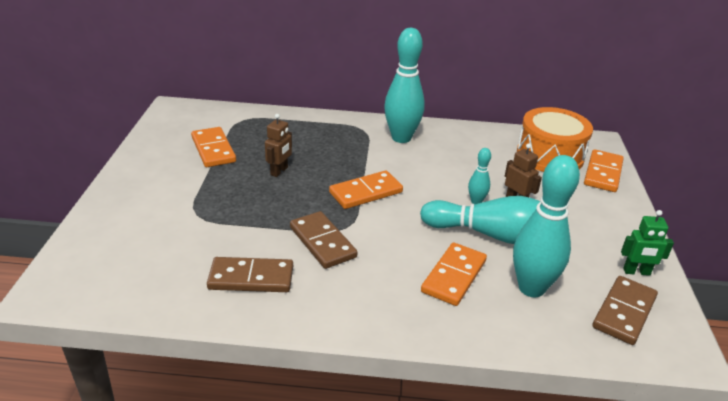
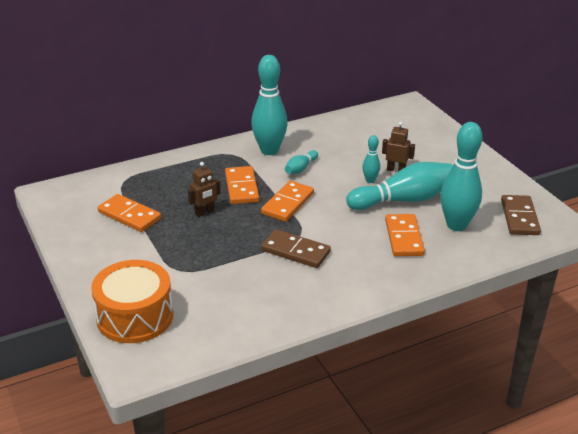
camera: 30 degrees left, 0 degrees up
brown domino [207,257,293,292] -> none
brown robot [265,114,292,177] -> brown robot turned 60 degrees clockwise [188,162,221,217]
orange drum [517,107,593,172] -> orange drum moved to [91,260,173,343]
orange domino [584,149,624,192] -> orange domino moved to [225,166,259,204]
green robot [621,210,674,276] -> none
none -> turquoise bowling pin [285,150,318,174]

